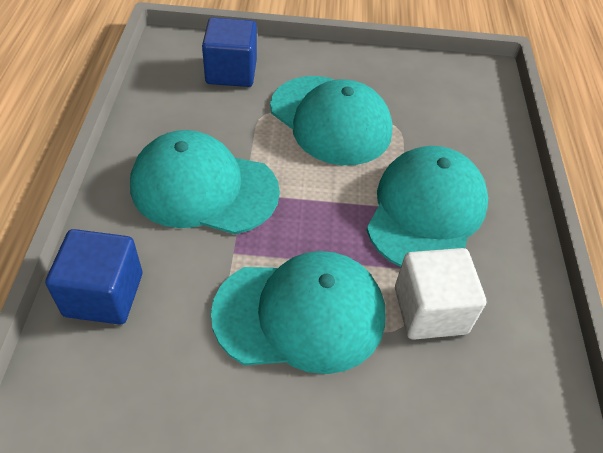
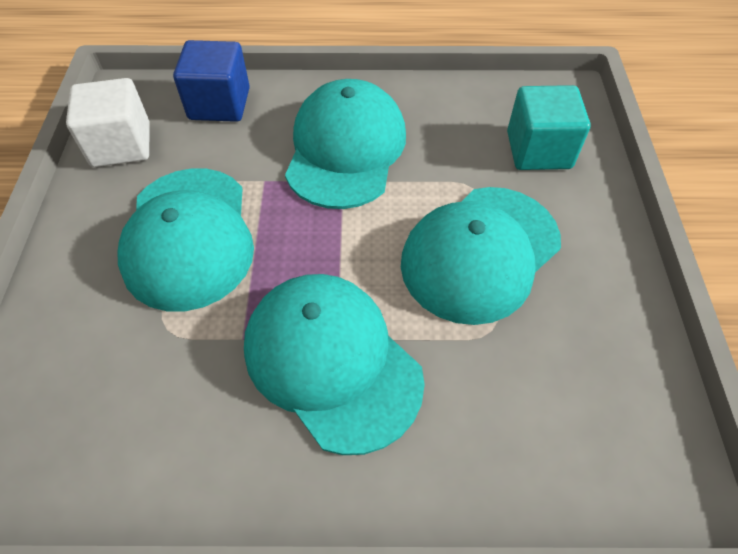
camera: 90 degrees right, 5 degrees up
blue cube [202,17,257,87] -> turquoise cube [507,85,591,170]
turquoise cap [367,146,488,267] -> turquoise cap turned 150 degrees counterclockwise [244,274,425,455]
white cube [395,248,486,340] -> white cube moved to [66,78,150,167]

